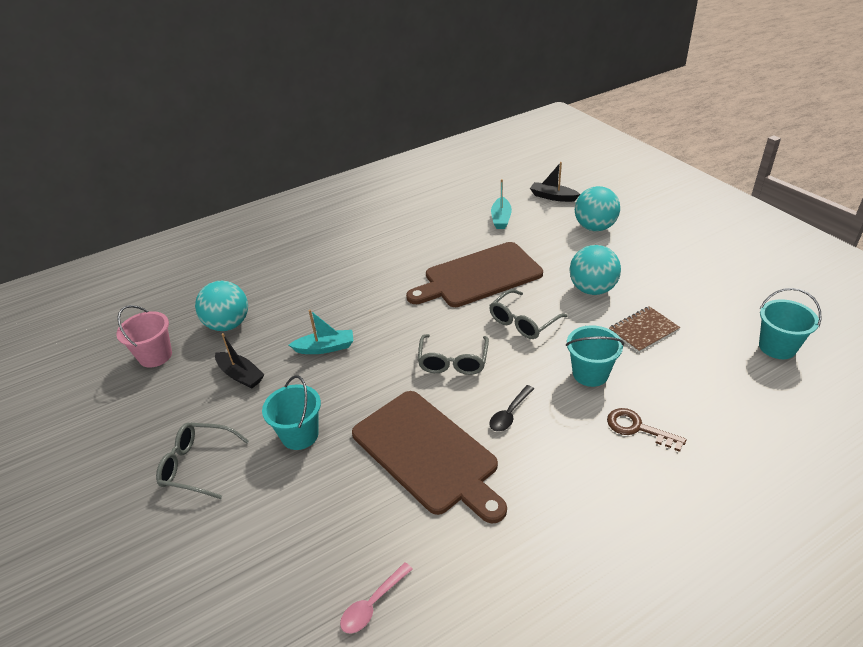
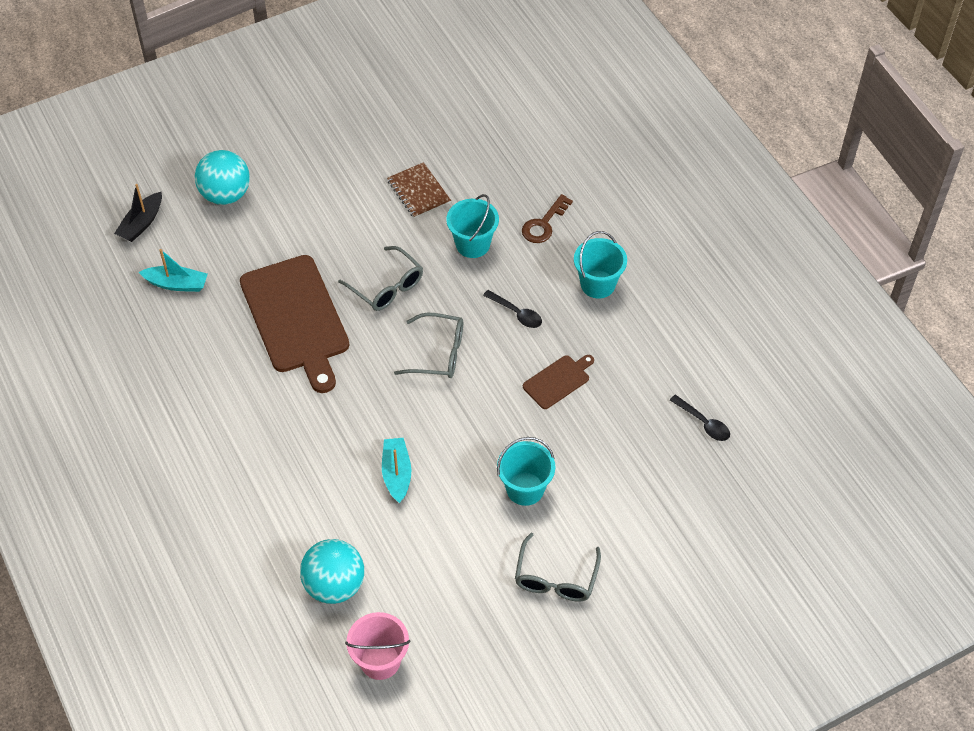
camera: 90 degrees left, 15 degrees up
black boat [215,333,264,388] -> none
pink spoon [340,562,413,634] -> black spoon [670,395,730,441]
brown cutting board [352,391,507,524] -> brown cutting board [523,355,594,409], size x0.46
turquoise ball [569,245,621,295] -> none
turquoise bucket [759,288,821,359] -> turquoise bucket moved to [574,231,627,299]

